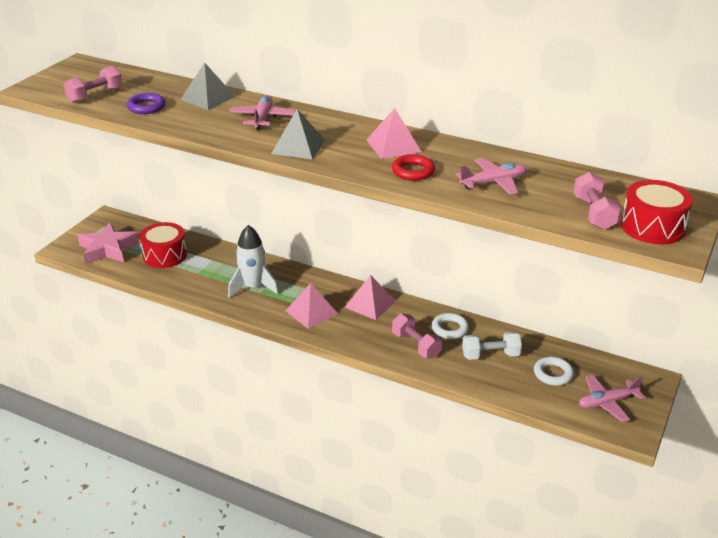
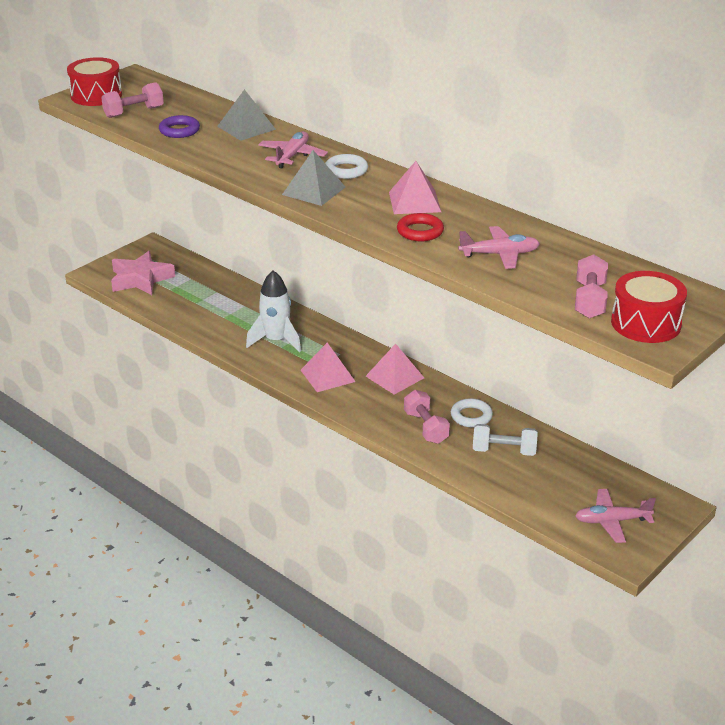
camera: 15 degrees right, 0 degrees up
red drum [140,222,187,268] -> red drum moved to [67,57,122,106]
white ring [534,357,574,386] -> white ring moved to [325,154,368,179]

